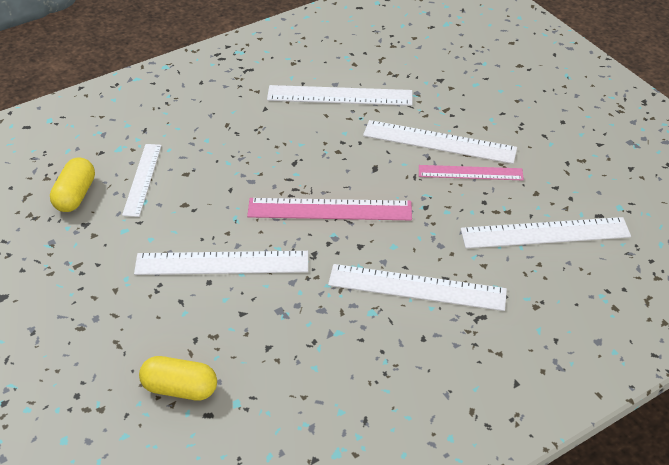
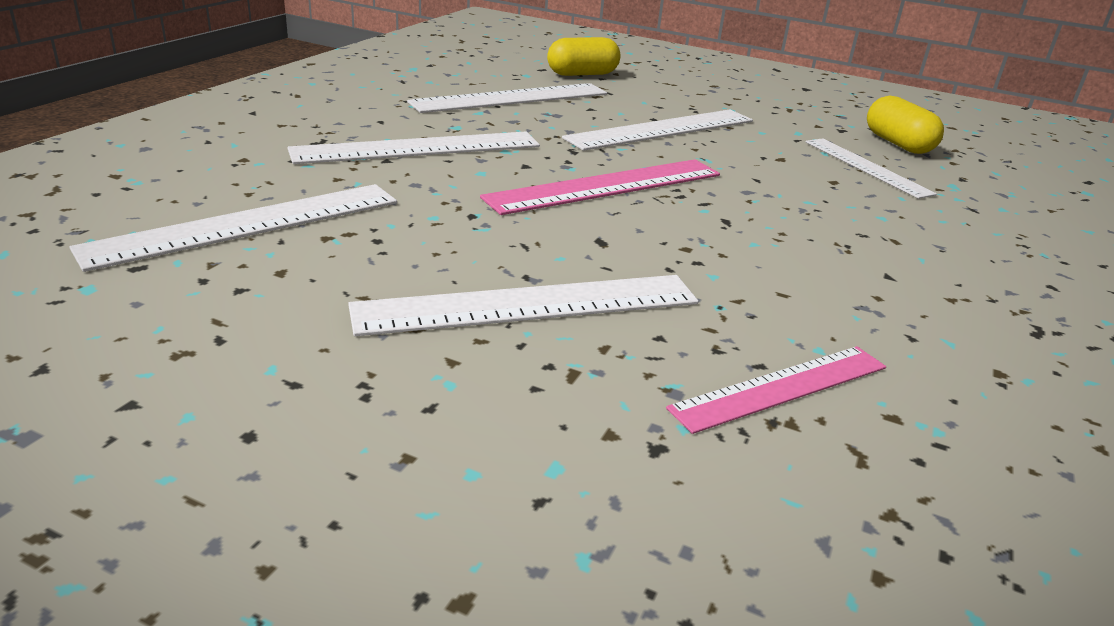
camera: 145 degrees right, 15 degrees down
white ruler [267,85,412,106] -> white ruler moved to [407,83,607,113]
pink ruler [419,165,524,180] -> pink ruler moved to [666,346,886,434]

